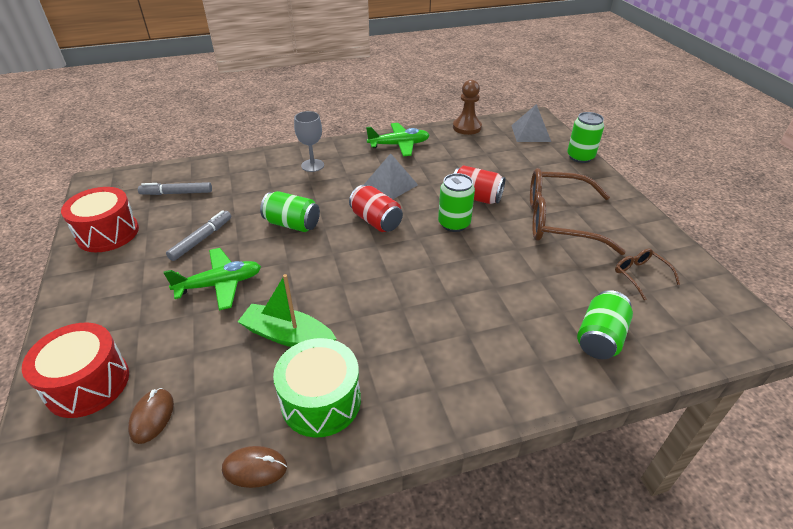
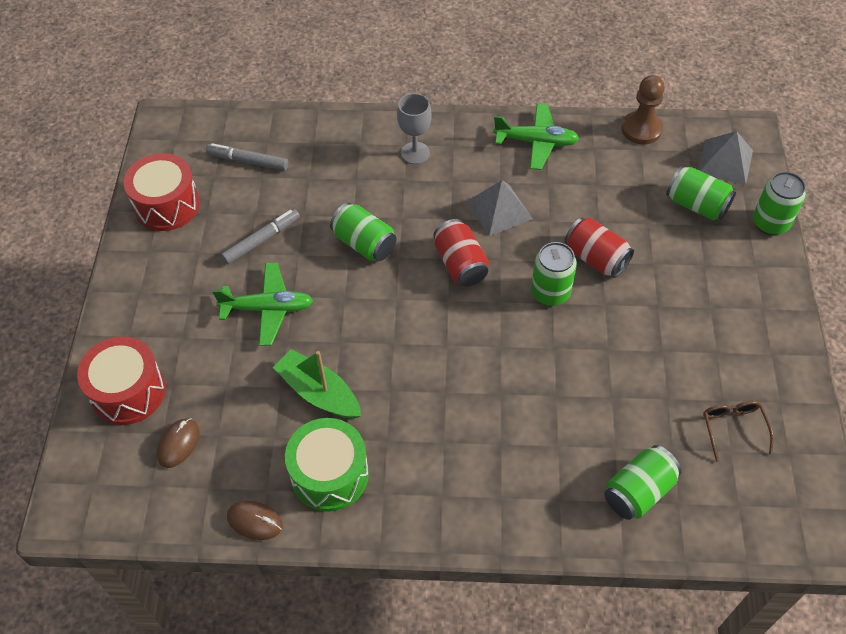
camera: 20 degrees right, 15 degrees up
brown glasses [530,168,626,255] -> none
none -> green can [666,166,736,220]

